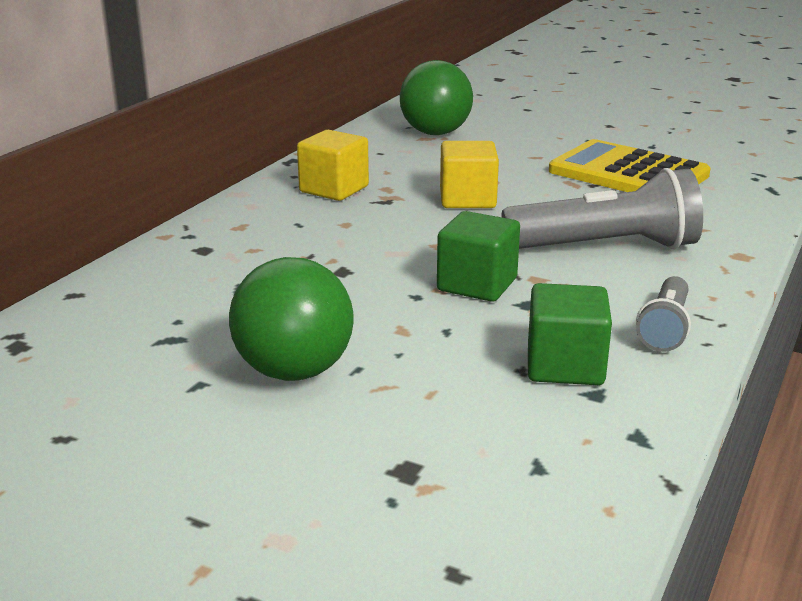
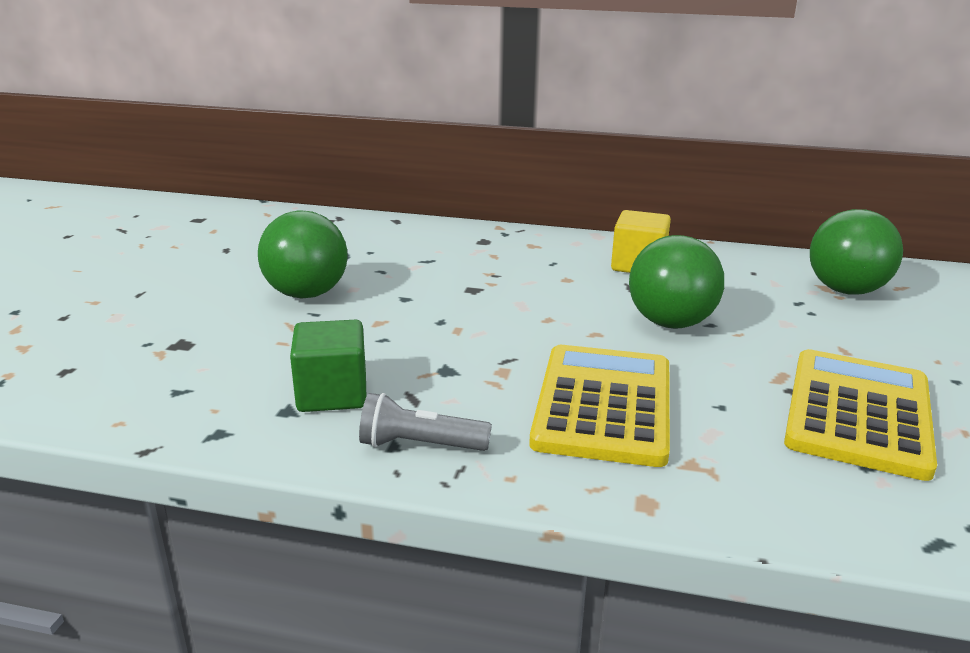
camera: 75 degrees right, 0 degrees up
green cube [437,211,520,302] -> none
yellow cube [440,141,499,208] -> green ball [629,235,724,329]
grey flashlight [502,168,703,249] -> yellow calculator [529,345,670,467]

